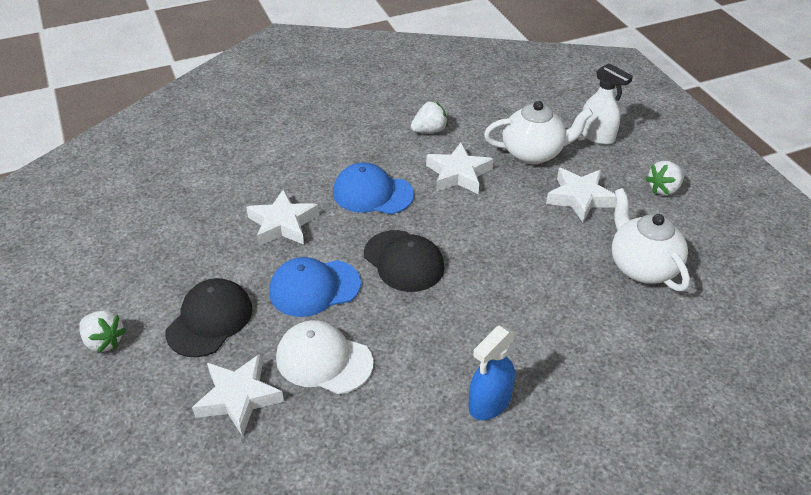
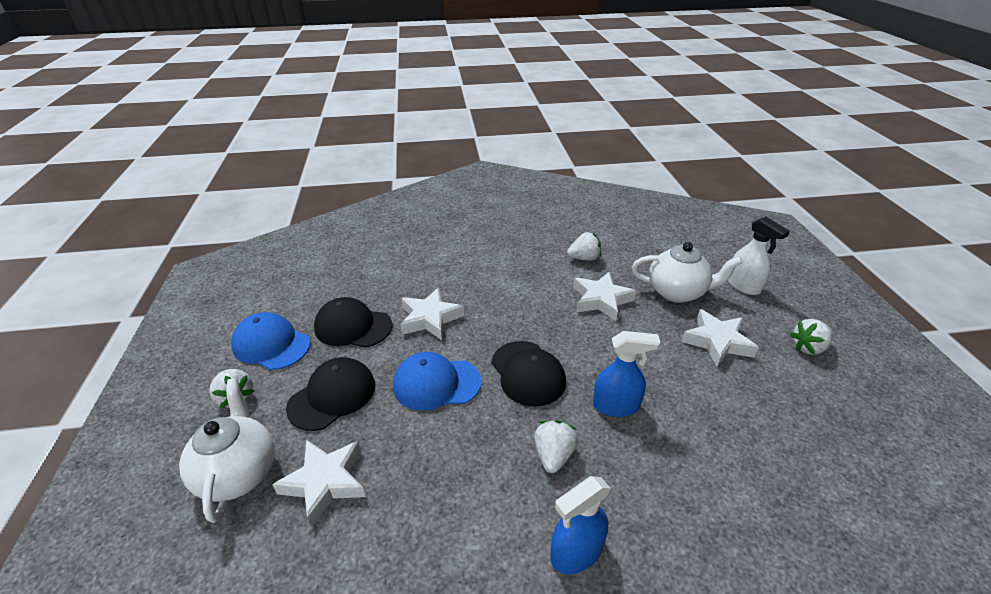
camera: 15 degrees right, 5 degrees down
white cap [276,320,373,394] -> none
blue cap [333,163,414,214] -> blue cap moved to [231,312,311,370]
white teapot [612,188,690,291] -> white teapot moved to [179,378,274,523]
none -> black cap [314,297,392,348]
none -> white strawberry [534,420,578,473]
none -> blue spray bottle [593,331,661,417]

